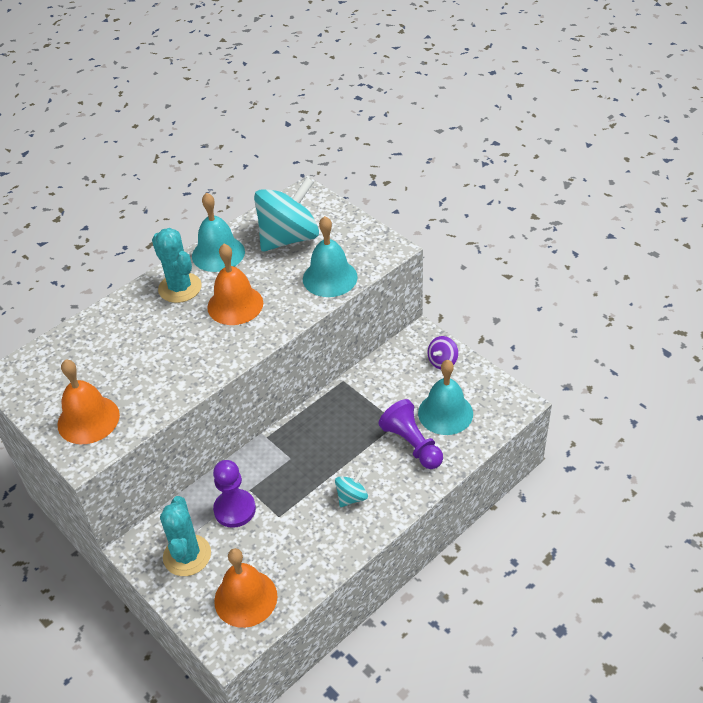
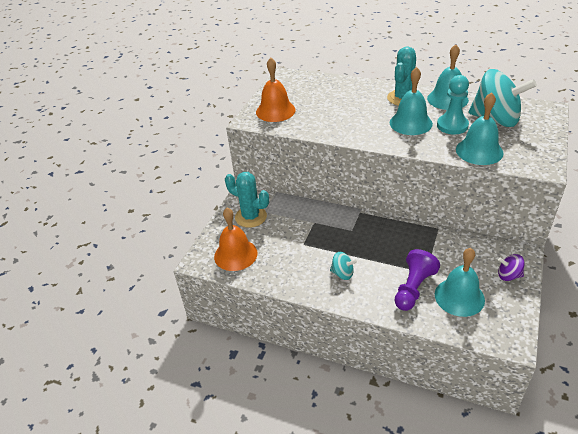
camera: 65 degrees right, 5 degrees down
turquoise cactus [160,496,211,576] -> turquoise cactus turned 60 degrees clockwise [225,172,269,228]
orange bell [207,244,263,325] -> turquoise bell [390,67,433,135]
purple pawn [213,460,256,528] -> none
none -> turquoise pawn [437,75,469,134]

